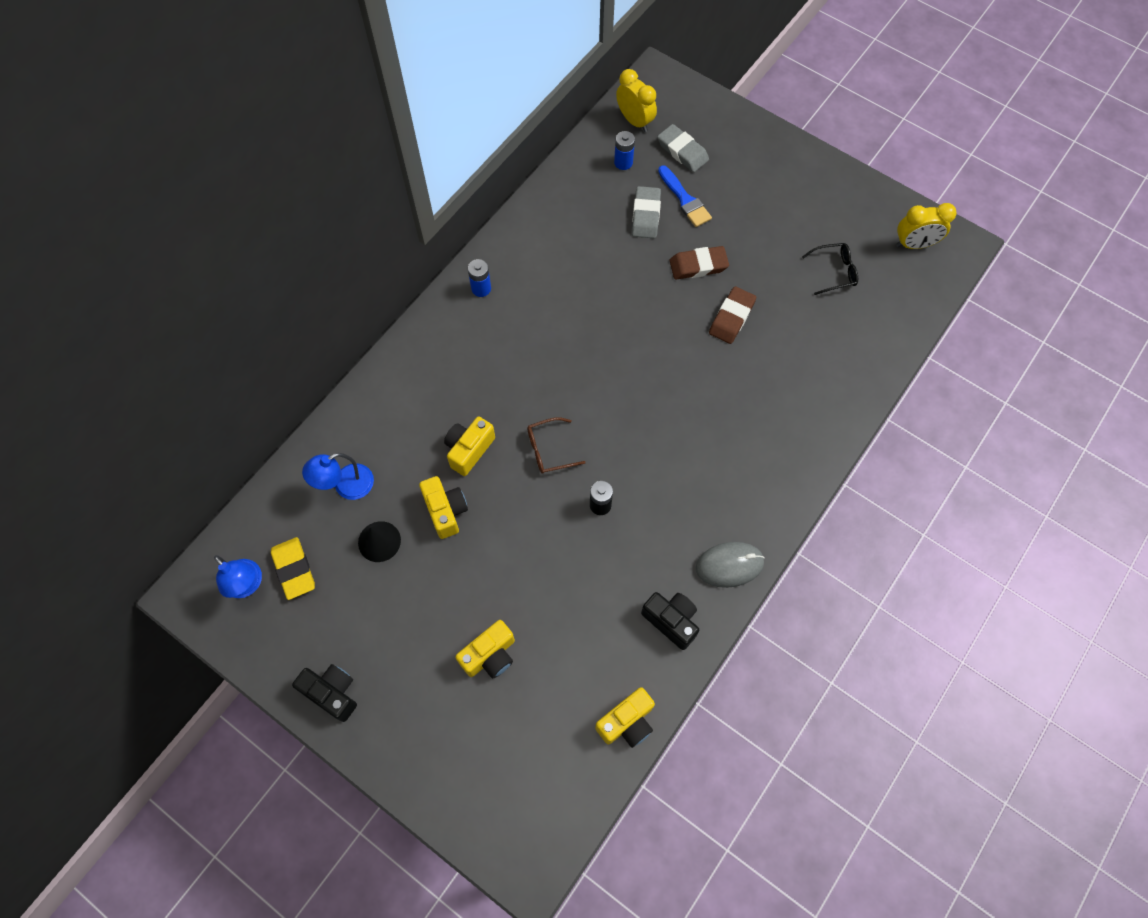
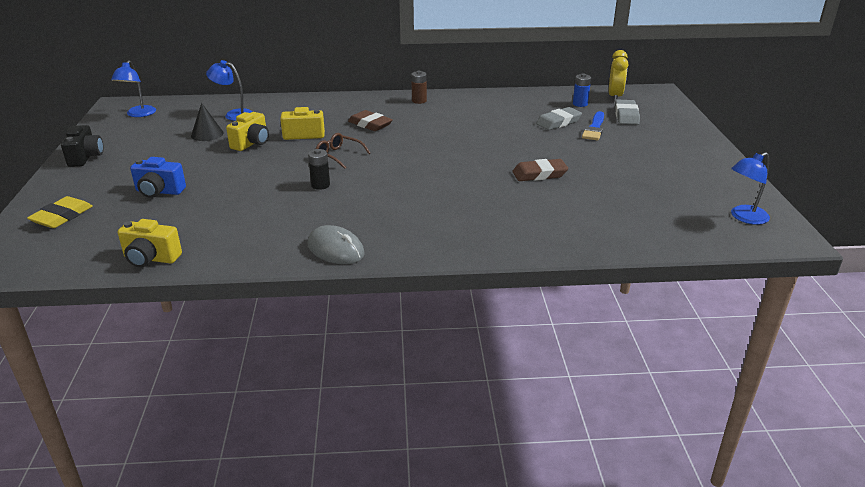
camera: 50 degrees right, 35 degrees down
yellow eraser [271,537,315,600] -> yellow eraser moved to [27,196,93,228]
yellow camera [455,620,515,678] -> blue camera [130,157,186,198]
blue battery [468,259,491,297] -> brown battery [411,71,427,104]
black camera [641,592,699,650] -> none
brown eraser [670,246,729,280] -> brown eraser moved to [348,110,393,131]
black glasses [802,243,858,295] -> none
yellow clock [896,203,957,249] -> blue lamp [731,152,770,225]

